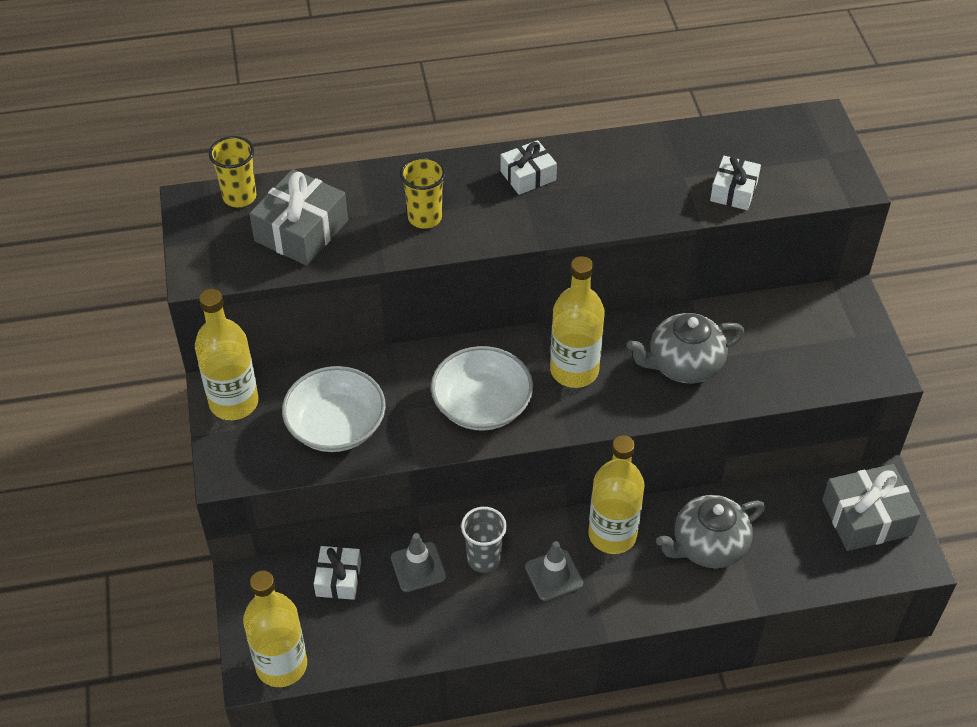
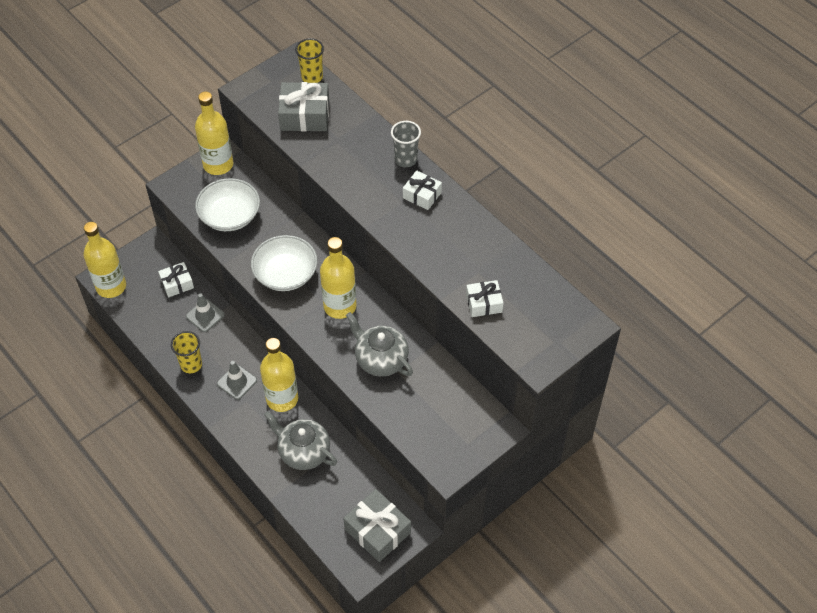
camera: 60 degrees right, 5 degrees up
yellow cup [400,157,446,229] -> yellow cup moved to [171,331,202,373]
grey cup [461,507,507,573] -> grey cup moved to [391,121,421,167]

